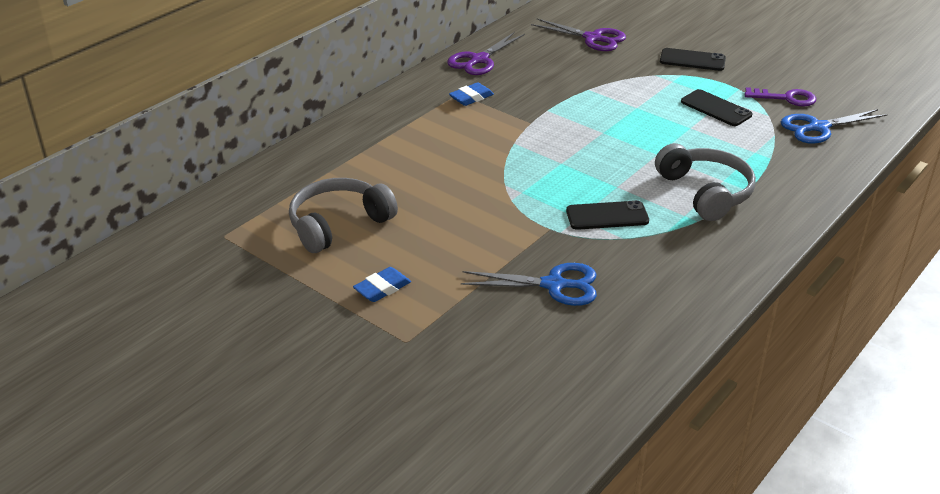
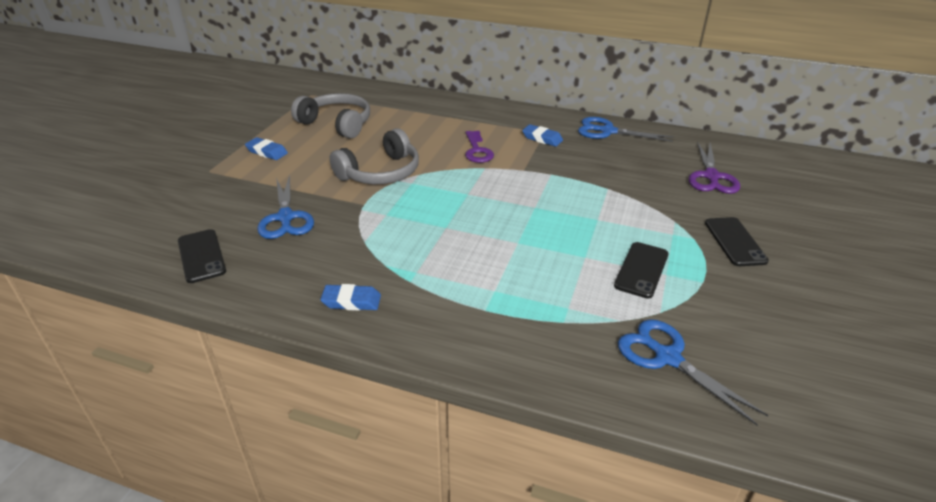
camera: 70 degrees right, 0 degrees up
purple scissors [447,32,525,75] -> blue scissors [578,117,674,142]
black phone [566,200,649,230] -> black phone moved to [178,229,226,283]
grey headphones [655,143,756,221] -> grey headphones moved to [329,128,419,184]
purple key [745,87,816,106] -> purple key moved to [465,131,494,163]
none -> blue eraser [320,284,381,311]

